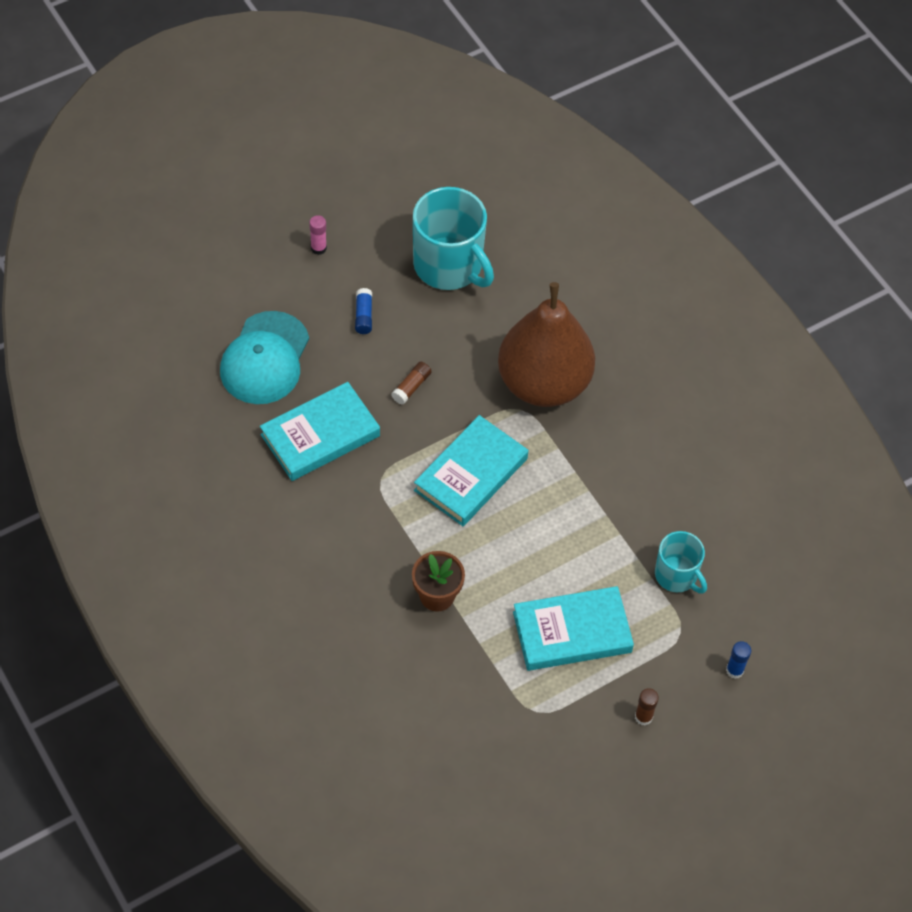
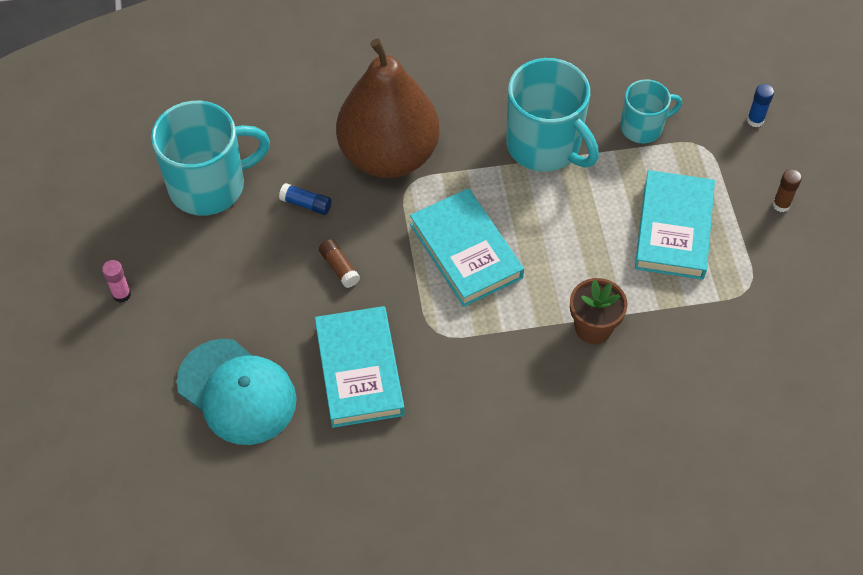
camera: 65 degrees left, 0 degrees up
blue glue stick [355,288,372,334] -> blue glue stick moved to [279,183,331,215]
none -> turquoise mug [506,58,599,172]

